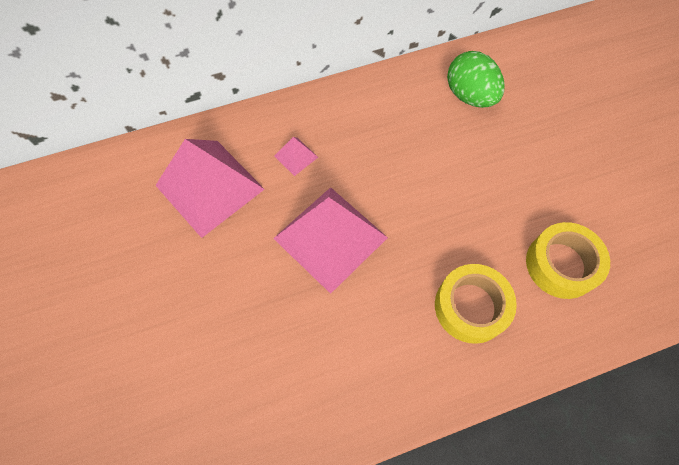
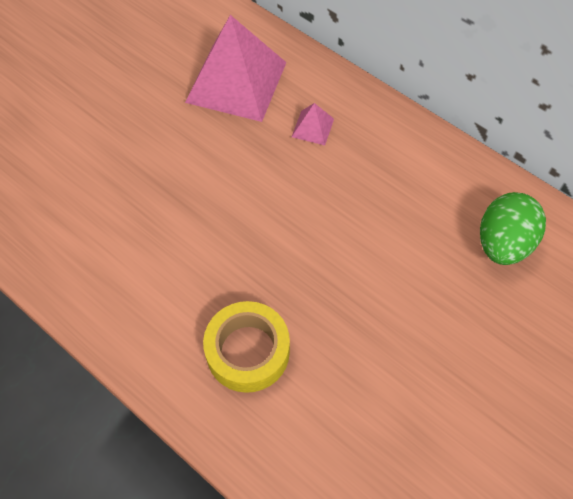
camera: 60 degrees right, 5 degrees down
pink pyramid [273,187,388,294] -> none
yellow tape [526,222,610,299] -> none

